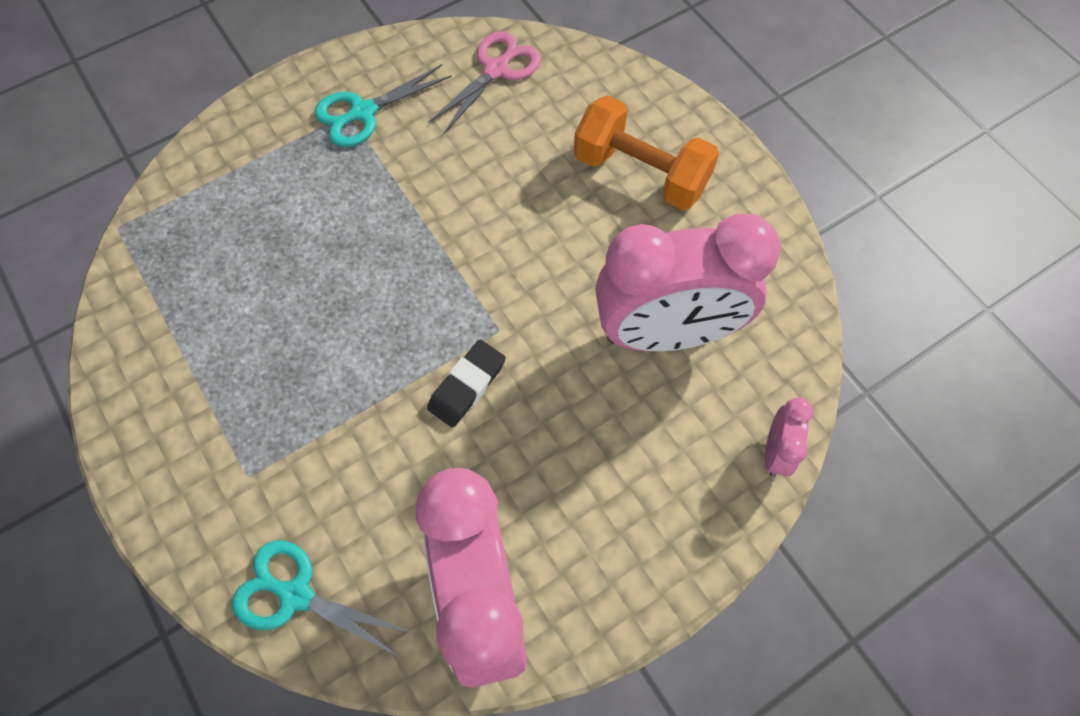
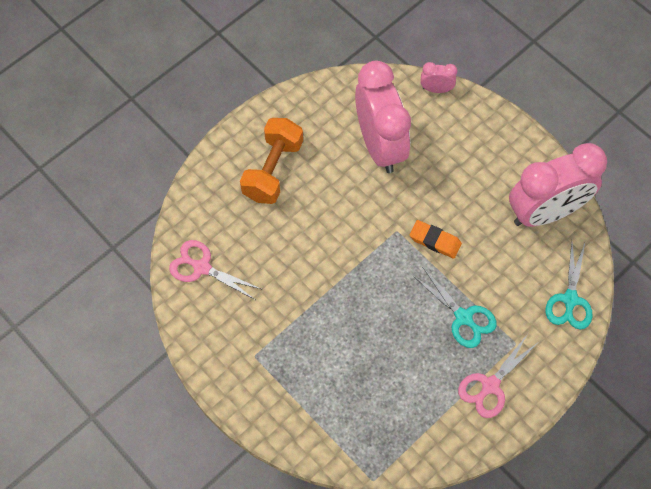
camera: 100 degrees left, 0 degrees up
turquoise scissors [315,64,452,147] -> turquoise scissors moved to [413,268,497,348]
black eraser [427,340,506,428] -> orange eraser [410,220,462,259]
none -> pink scissors [458,335,539,418]

